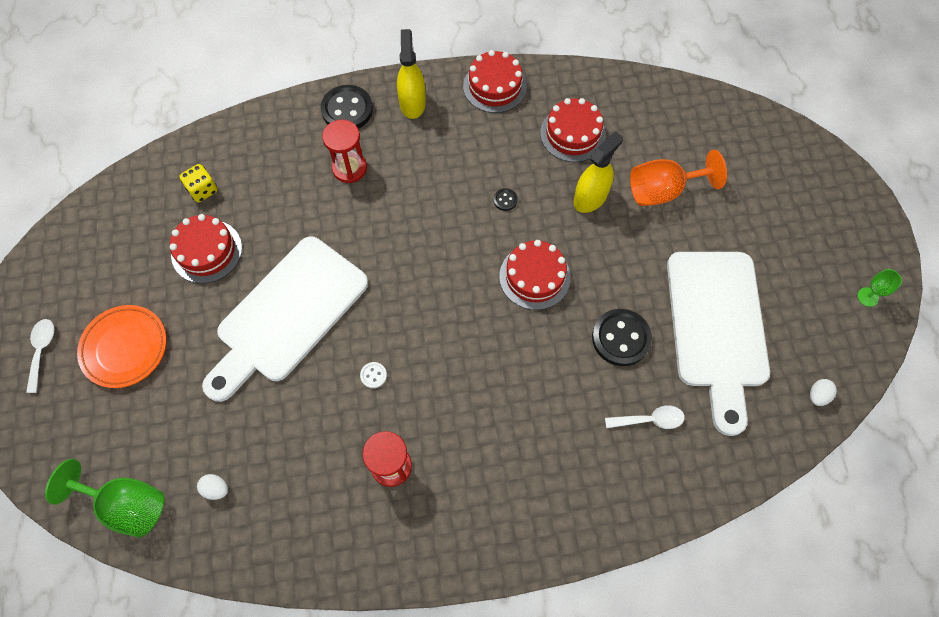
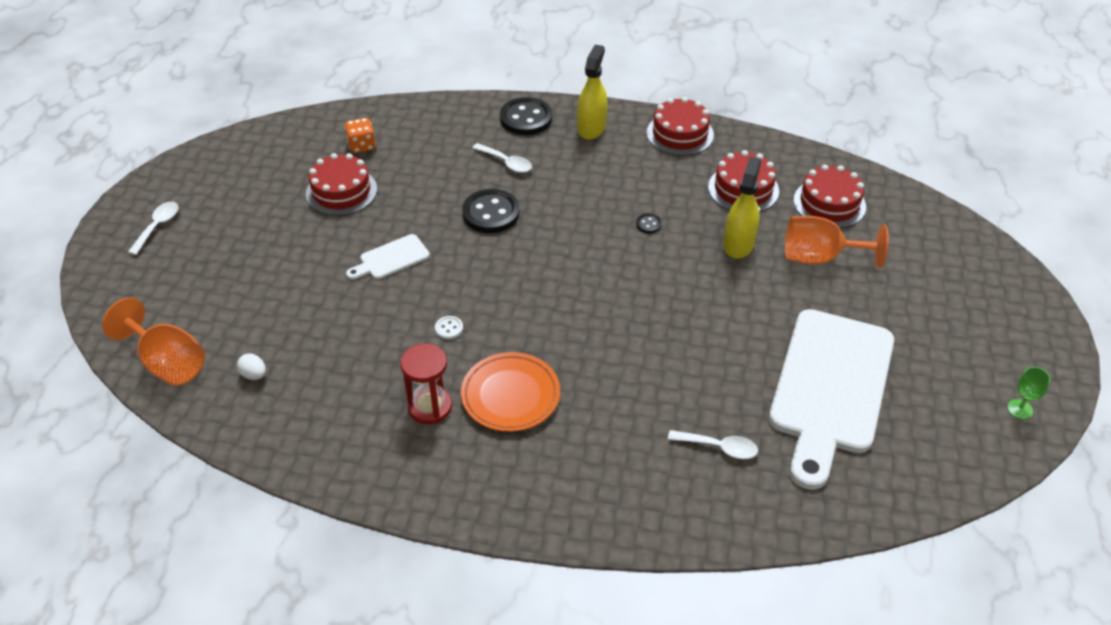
camera: 20 degrees right, 20 degrees down
green goblet [45,459,165,537] -> orange goblet [102,298,205,386]
orange plate [77,305,167,388] -> orange plate moved to [461,352,560,432]
yellow dice [179,164,218,202] -> orange dice [345,118,376,153]
white cutting board [202,236,368,402] -> white cutting board [346,234,430,280], size x0.43
red hourglass [322,120,367,183] -> white spoon [472,143,532,173]
red cake [499,240,571,310] -> red cake moved to [793,164,866,228]
yellow spray bottle [573,131,623,213] -> yellow spray bottle turned 45 degrees counterclockwise [723,157,761,259]
black button [592,309,652,366] -> black button moved to [462,189,520,233]
white egg [810,379,837,406] -> none

